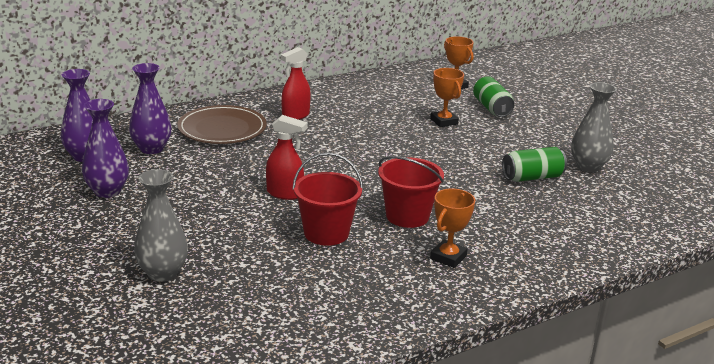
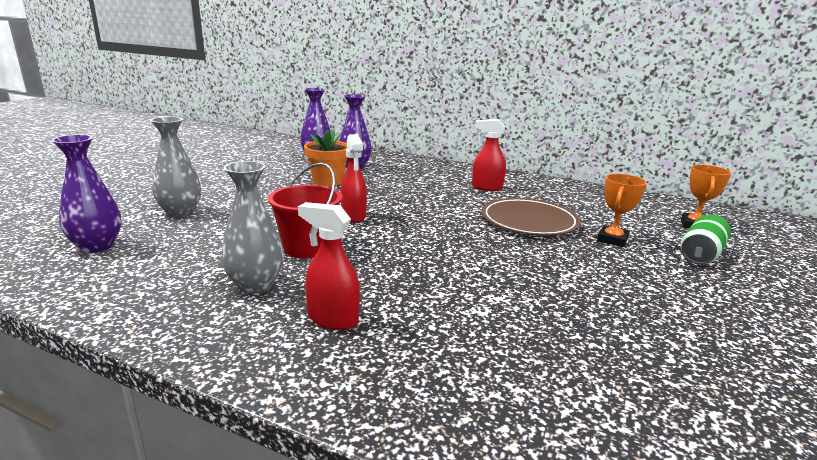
camera: 55 degrees right, 5 degrees down
purple vase [82,99,129,198] -> purple vase moved to [52,135,121,253]
brown plate [177,105,267,144] -> brown plate moved to [482,198,581,236]
red bucket [378,156,444,228] -> none
orange trophy [430,189,475,268] -> red spray bottle [298,202,360,330]
green can [502,147,567,182] -> none
grey vase [571,82,617,172] -> grey vase moved to [221,161,284,294]
none -> orange flower pot [304,128,348,186]

